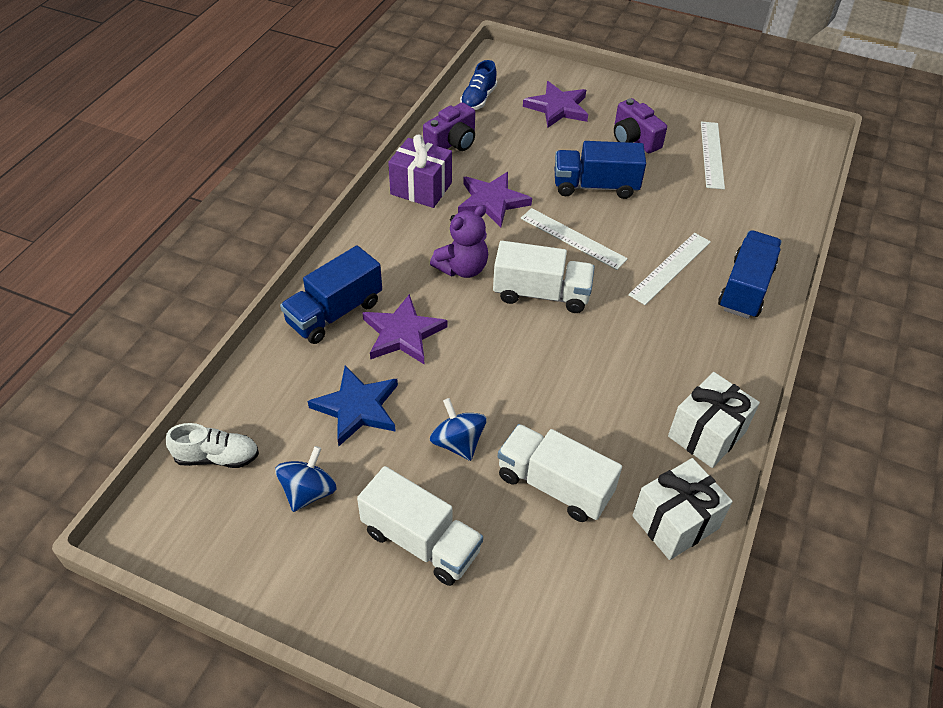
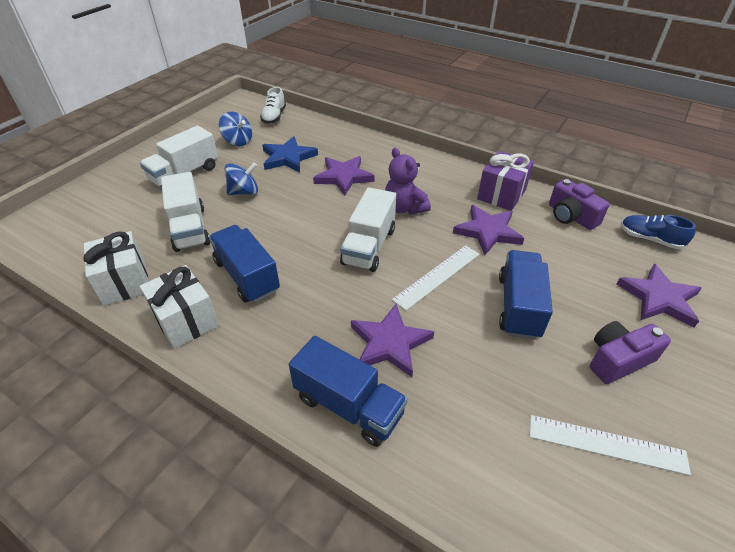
camera: 100 degrees right, 5 degrees down
blue truck [280,245,382,344] -> blue truck moved to [209,225,280,303]
white truck [498,424,622,522] -> white truck turned 120 degrees clockwise [161,172,210,252]
white ruler [628,233,711,305] -> purple star [351,304,434,377]

